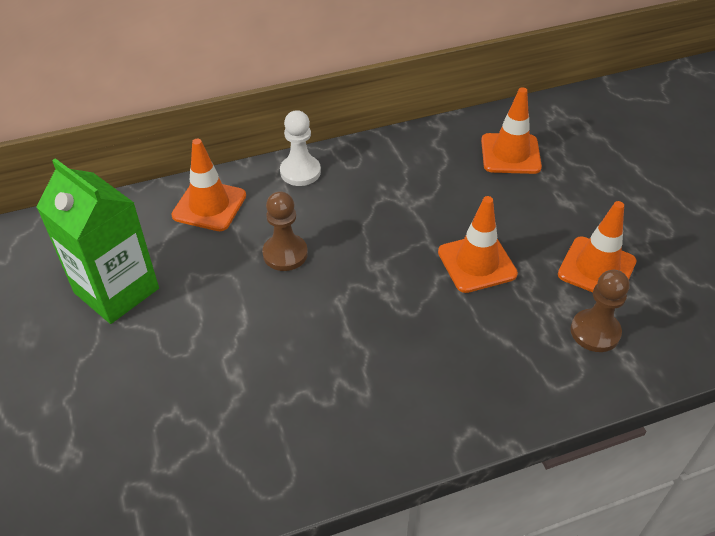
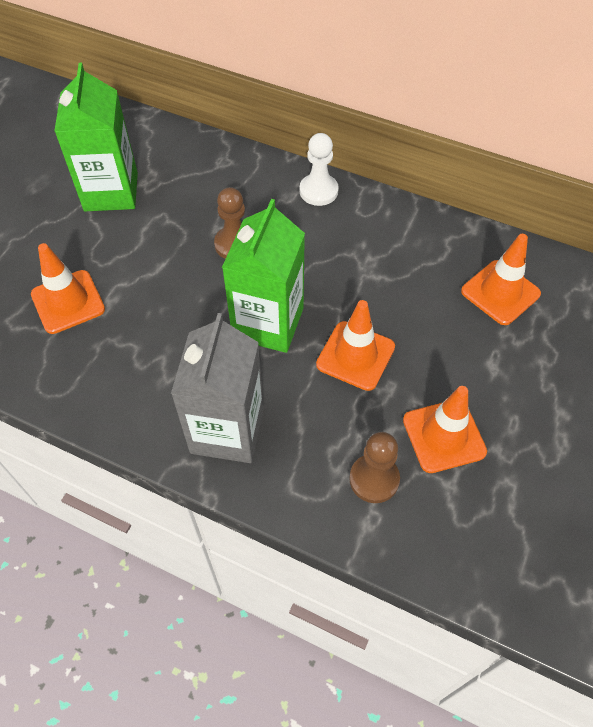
camera: 45 degrees right, 10 degrees up
orange traffic cone [171,139,246,231] -> orange traffic cone moved to [31,243,105,334]
none -> grey carton [171,313,264,463]
none -> green carton [222,199,305,353]

